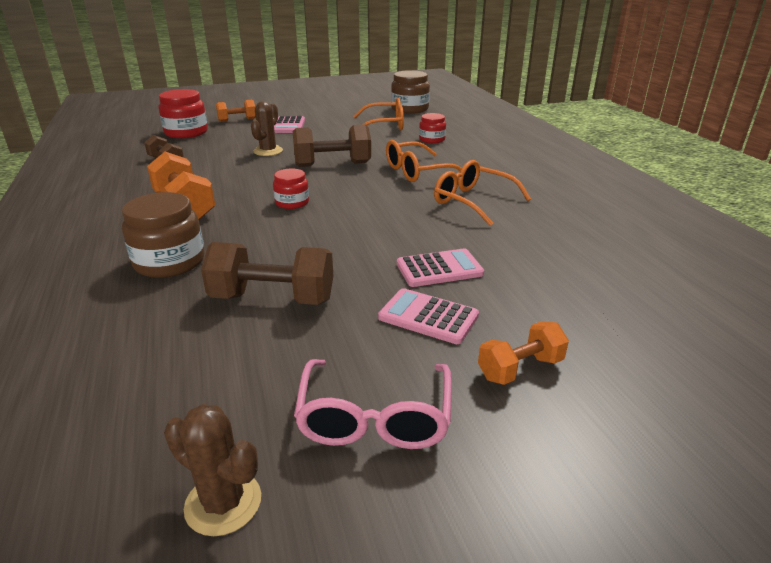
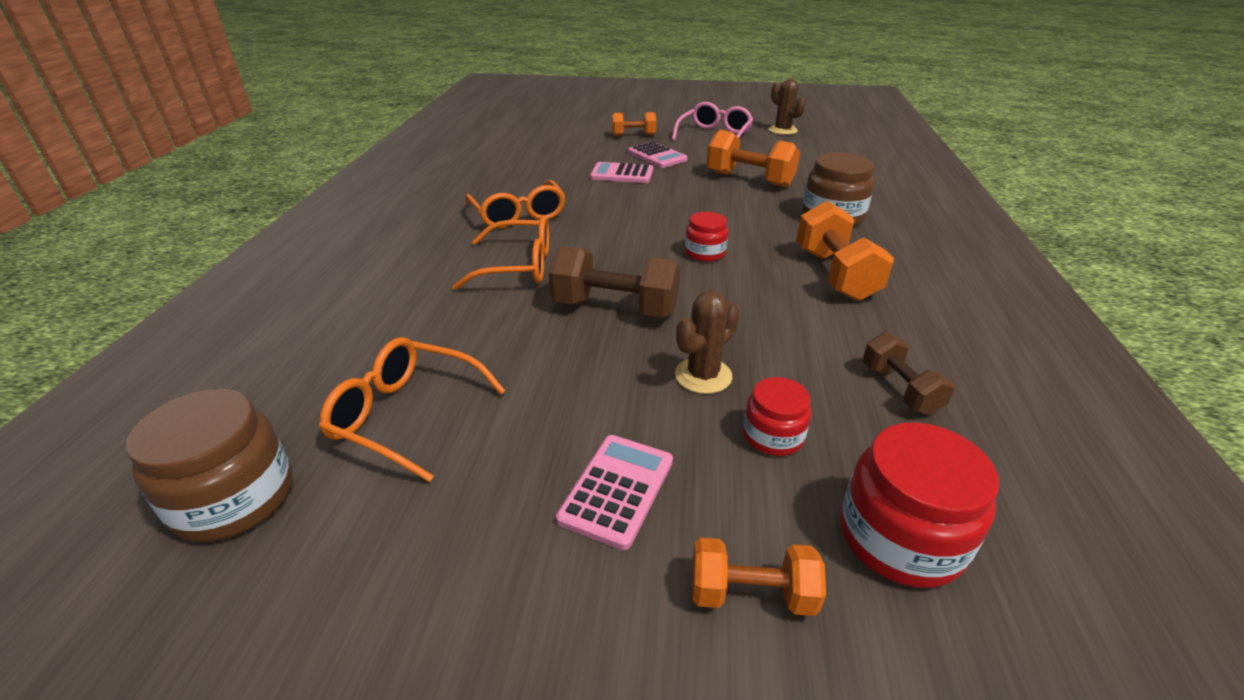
camera: 155 degrees left, 5 degrees up
brown dumbbell [201,242,333,305] -> orange dumbbell [707,130,800,188]
red jar [419,113,446,143] -> red jar moved to [743,377,811,456]

